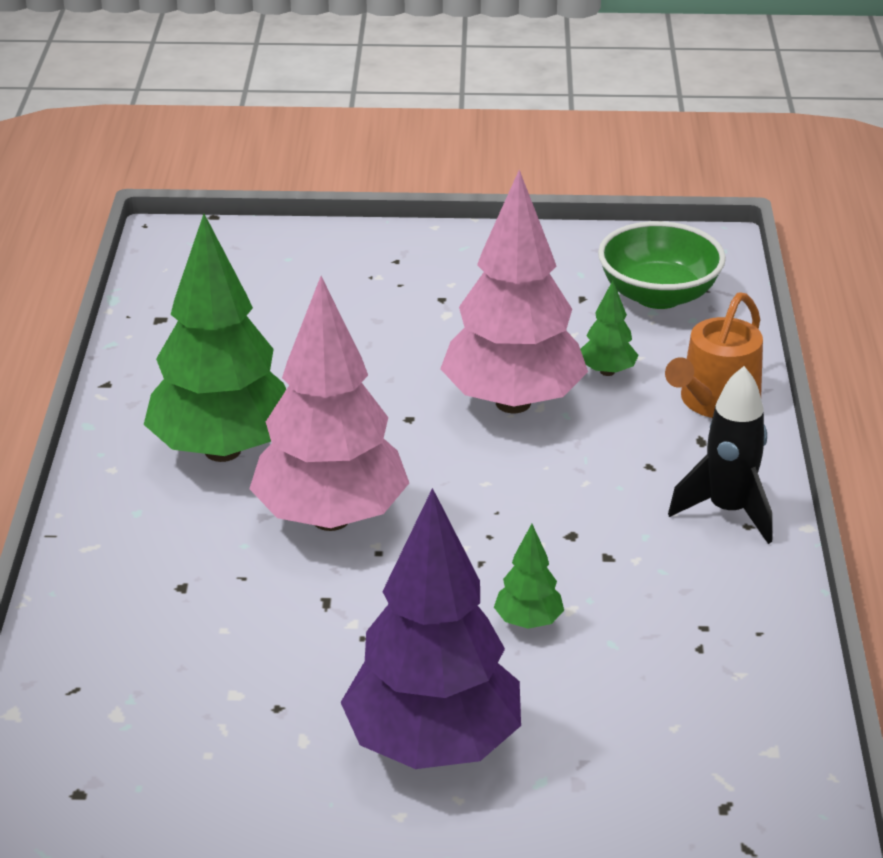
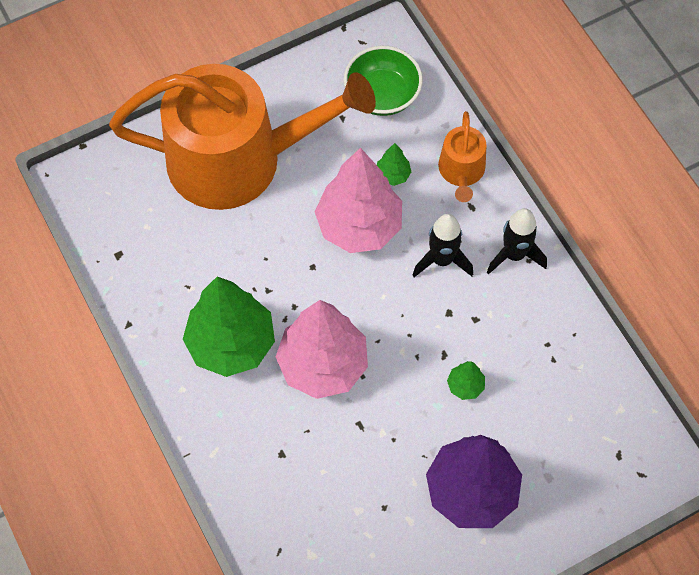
camera: 30 degrees left, 30 degrees up
none -> orange watering can [109,64,376,210]
none -> black rocket [413,214,473,277]

